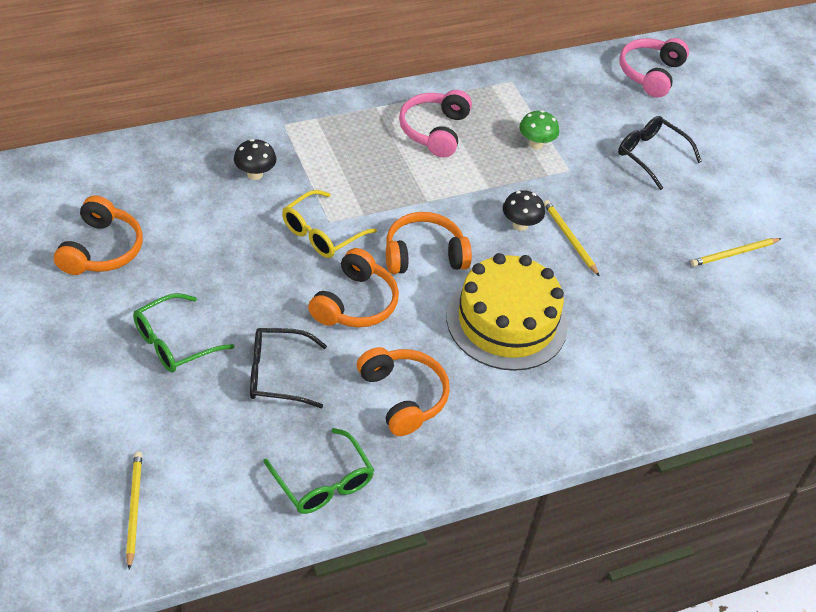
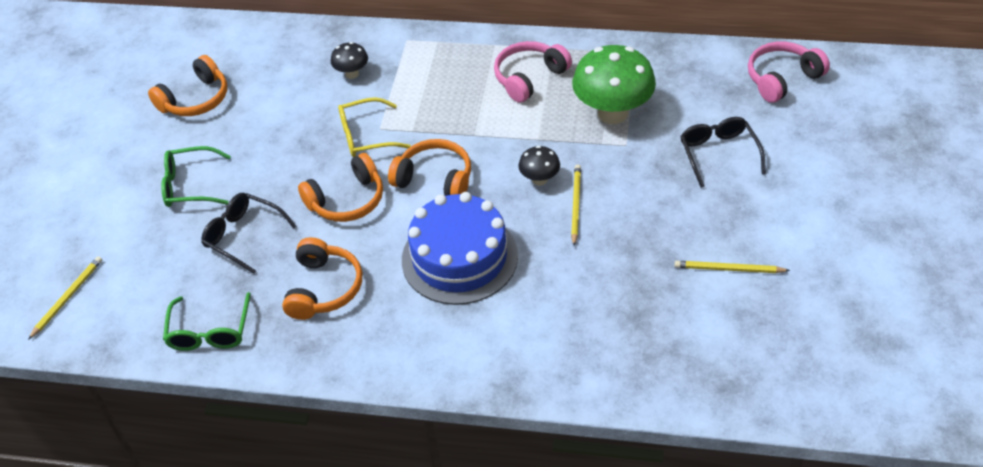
camera: 40 degrees right, 0 degrees up
yellow cake [447,253,568,371] -> blue cake [402,192,518,305]
green mushroom [519,110,559,150] -> green mushroom [572,45,656,124], size x2.05

